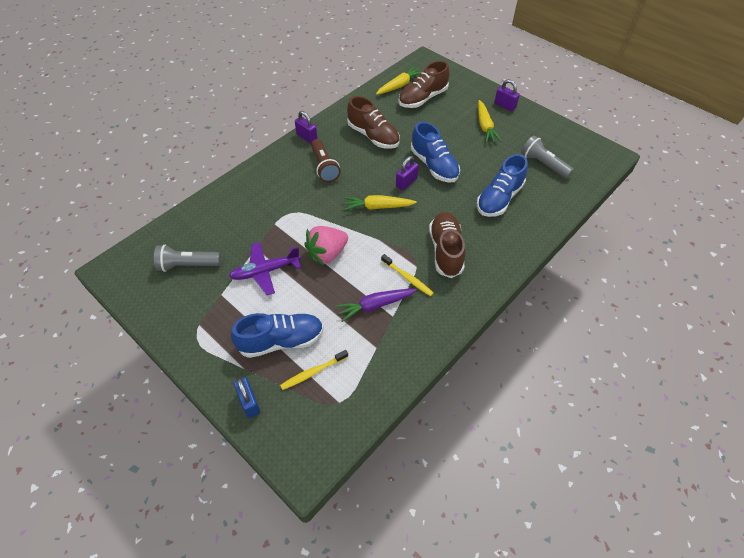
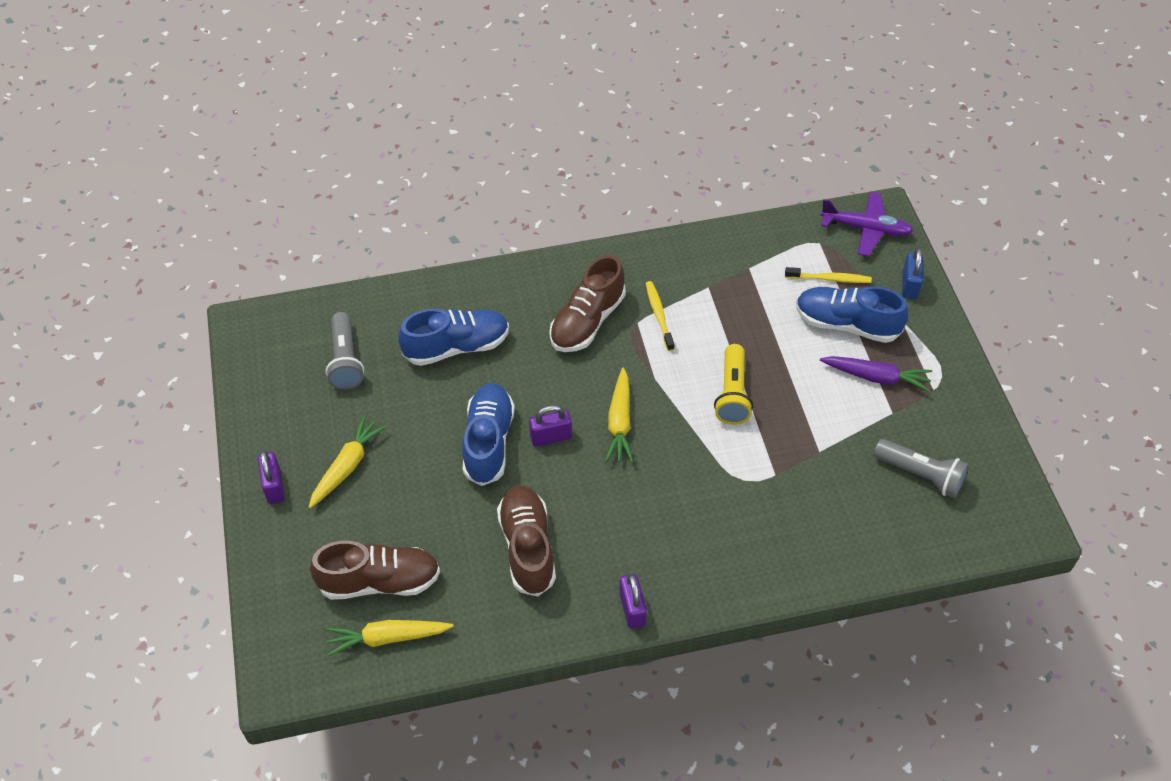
camera: 145 degrees left, 0 degrees up
purple plane [229,242,301,295] -> purple plane moved to [820,192,913,256]
pink strawberry [304,226,348,266] -> yellow flashlight [714,344,753,425]
brown flashlight [311,139,341,182] -> none
purple carrot [336,289,417,322] -> purple carrot moved to [820,356,932,392]
yellow carrot [344,195,417,211] -> yellow carrot turned 60 degrees clockwise [605,367,633,463]

